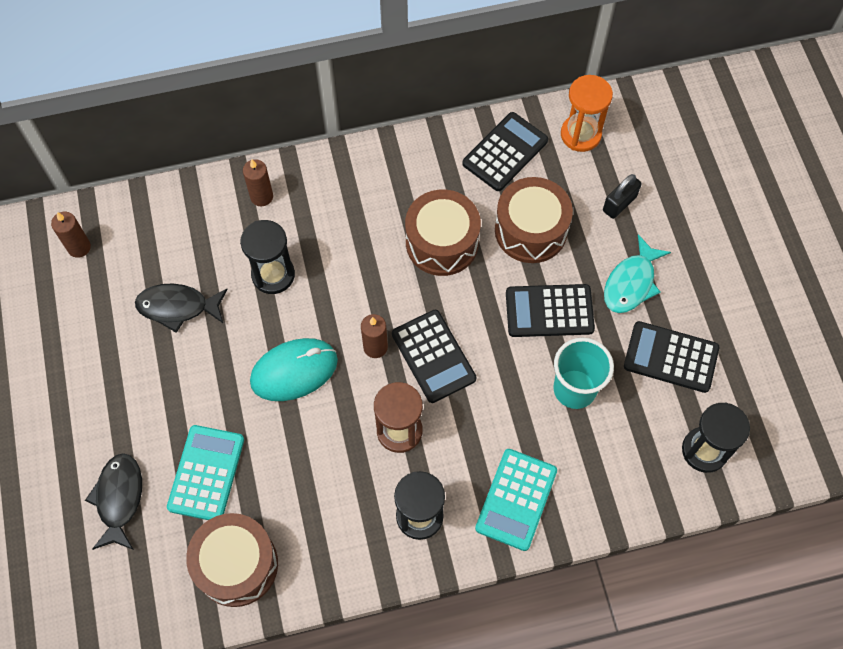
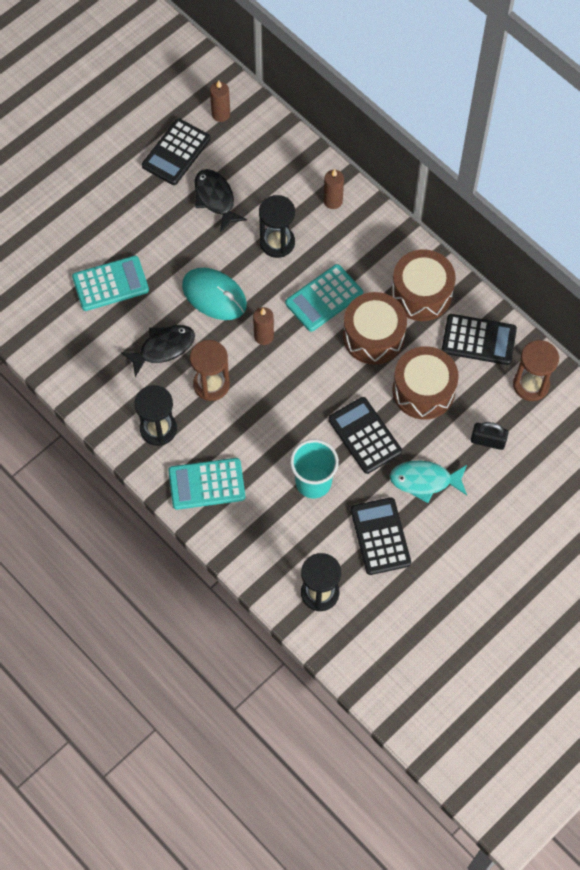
camera: 60 degrees right, 0 degrees up
black fish [85,453,142,550] -> black fish moved to [121,325,195,377]
brown drum [186,513,278,607] -> brown drum moved to [391,249,456,321]
black calculator [392,310,476,403] -> black calculator moved to [142,119,211,185]
orange hourglass [561,75,613,152] -> brown hourglass [513,340,559,401]
none -> turquoise calculator [285,264,363,332]

